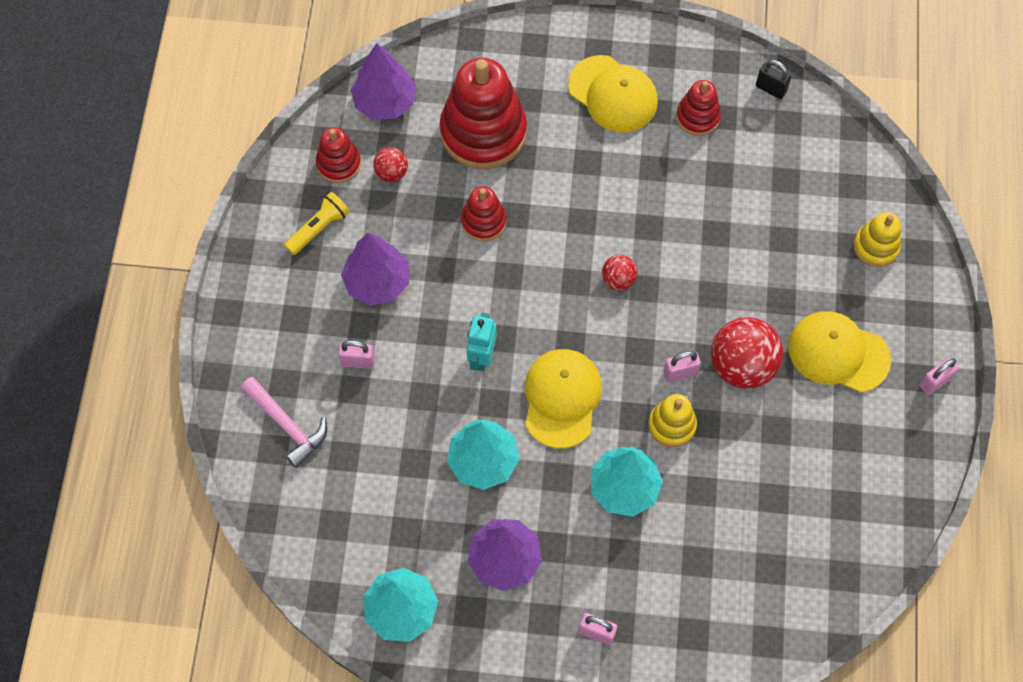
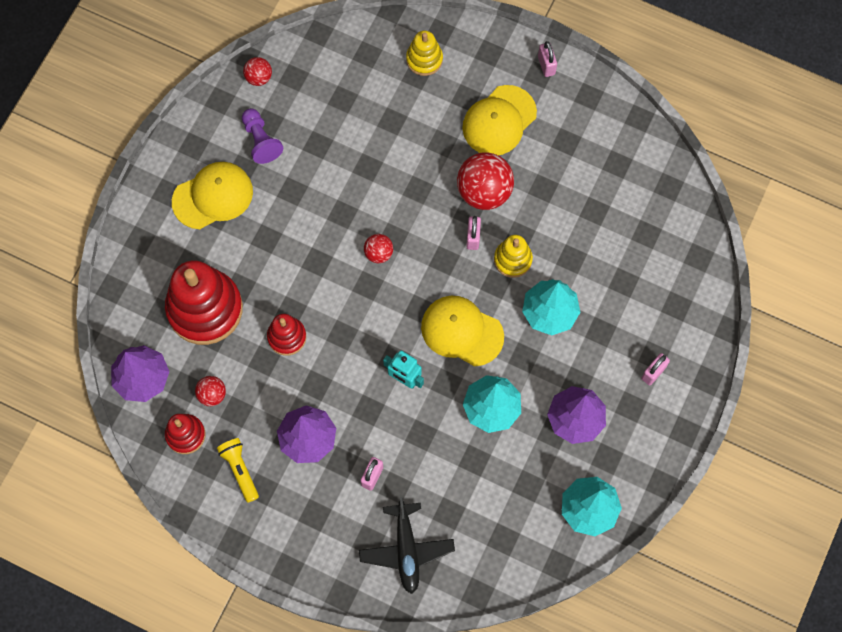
camera: 70 degrees left, 5 degrees up
pink hammer [241,377,327,468] -> black plane [359,497,455,594]
red stacking toy [676,80,721,136] -> purple pawn [242,108,283,164]
black padlock [756,60,791,99] -> red ball [243,57,272,86]

